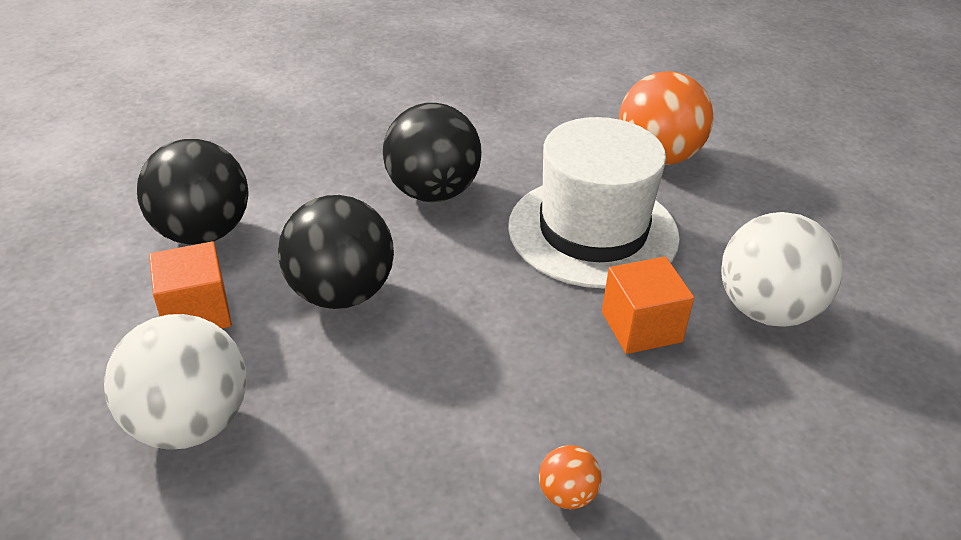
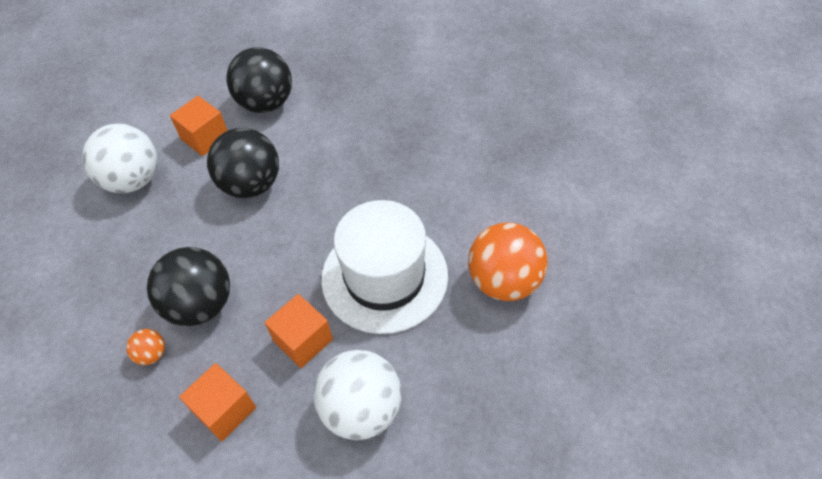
camera: 65 degrees right, 15 degrees up
black ball [383,103,482,202] -> black ball moved to [147,247,230,326]
none -> orange cube [179,363,256,441]

